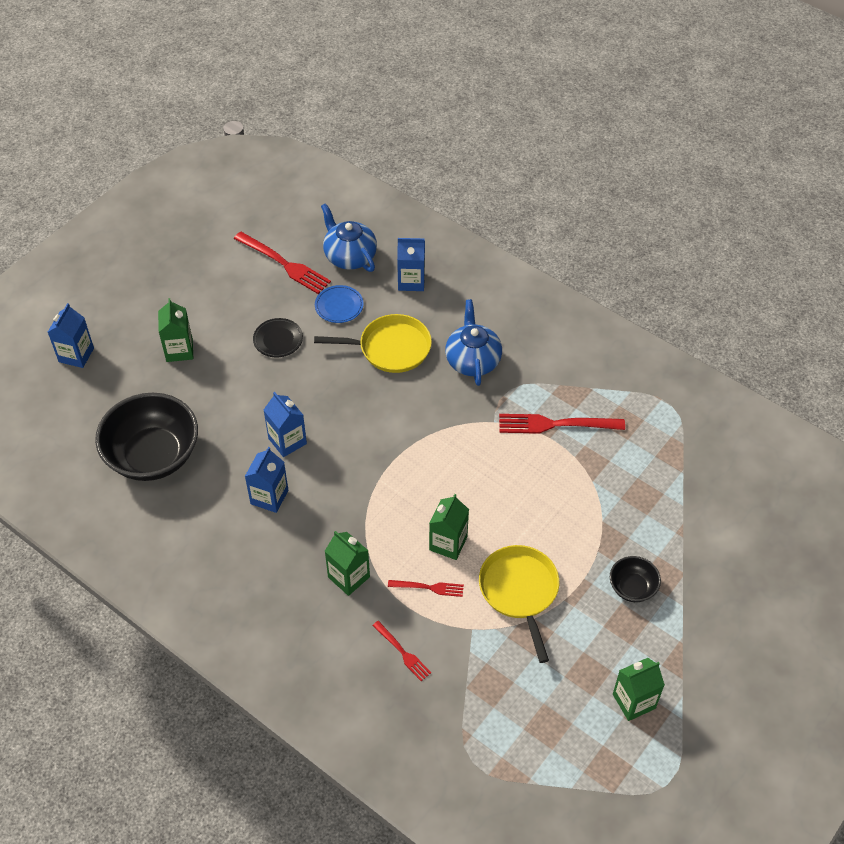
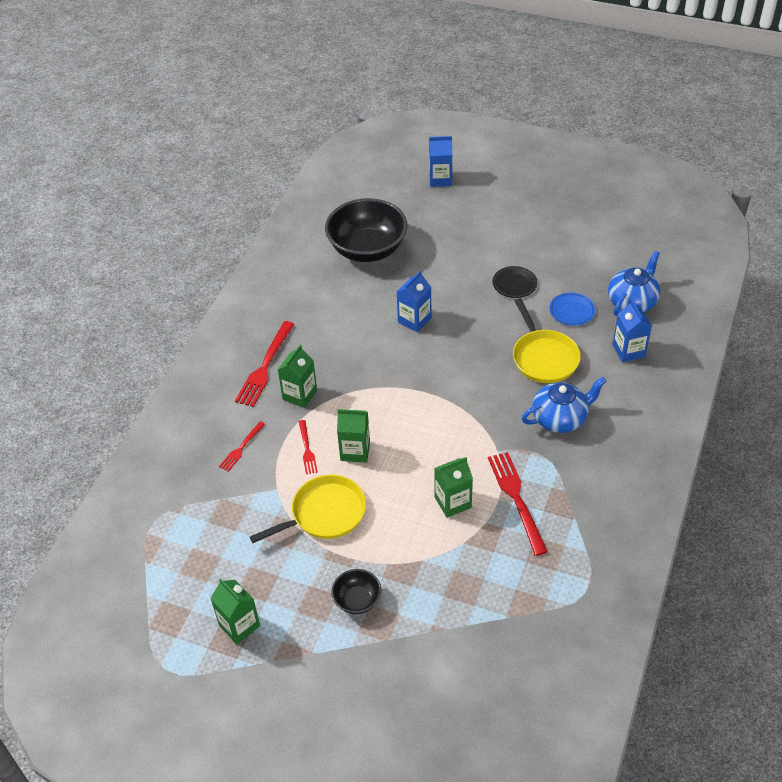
camera: 75 degrees right, 5 degrees down
green carton [158,298,193,362] -> green carton moved to [434,457,473,518]
red fork [234,232,331,294] -> red fork moved to [235,321,295,407]
blue carton [245,447,288,513] -> none

